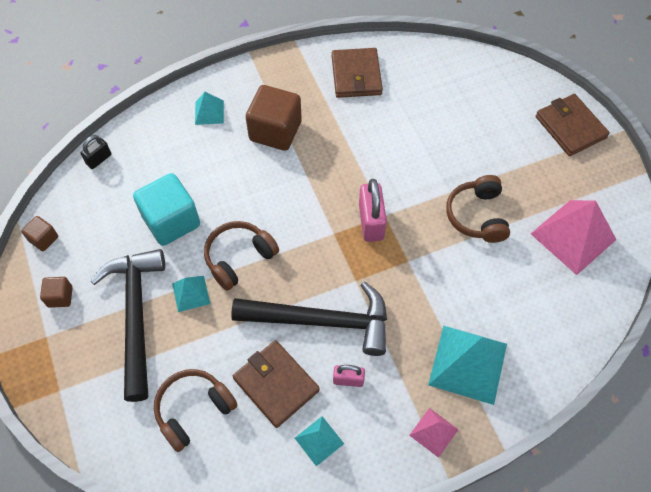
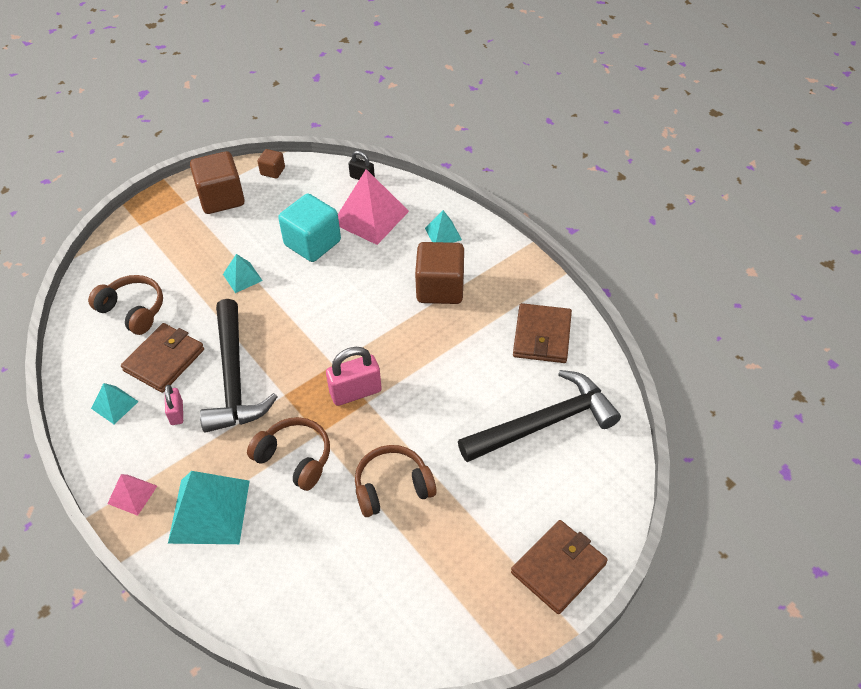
camera: 75 degrees right, 10 degrees down
brown cube [40,277,73,308] -> brown cube [190,151,245,214], size x2.04
black hammer [91,249,165,402] -> black hammer moved to [458,370,621,462]
brown headphones [204,221,279,291] -> brown headphones moved to [247,417,330,491]
brown wallet [332,48,383,98] -> brown wallet turned 60 degrees counterclockwise [513,303,572,363]
pink pyramid [531,200,617,275] -> pink pyramid moved to [338,169,409,245]

